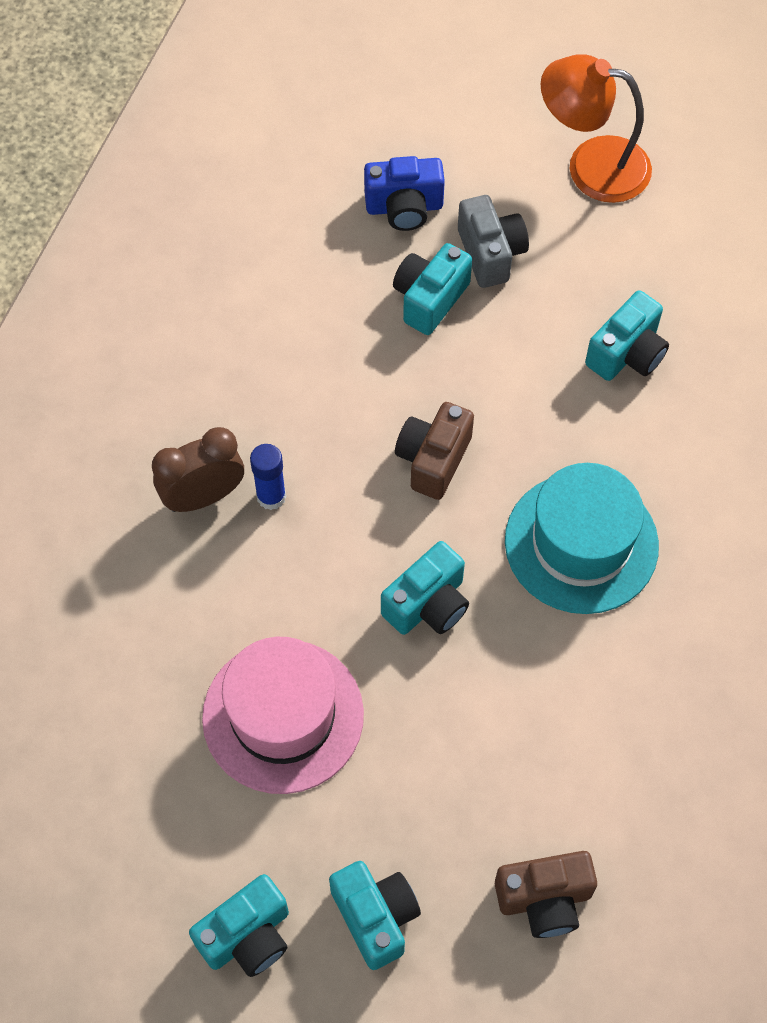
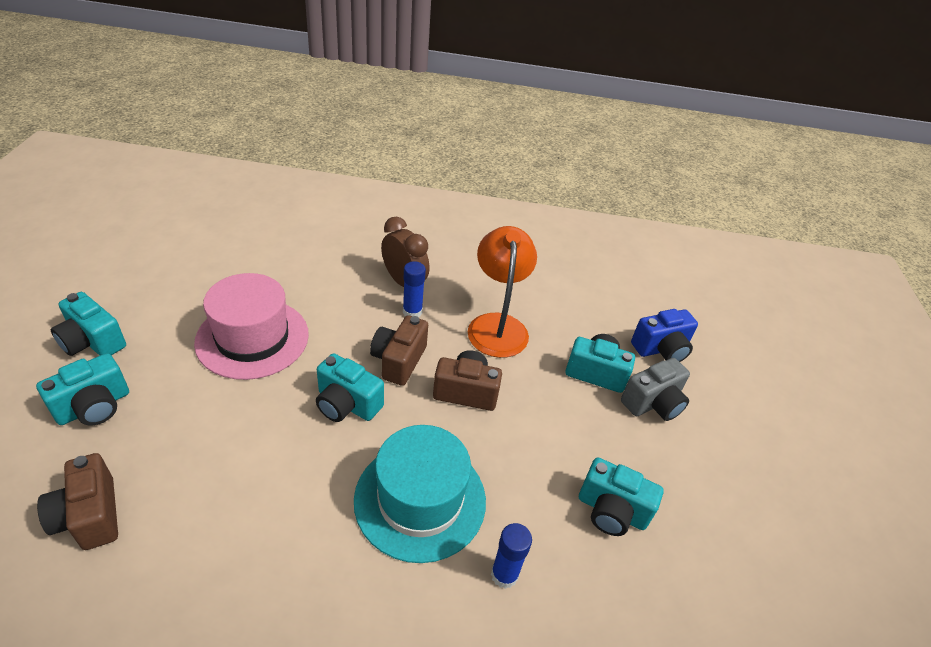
camera: 70 degrees right, 20 degrees down
blue camera [364,156,445,231] -> blue camera turned 90 degrees counterclockwise [631,309,698,362]
orange lamp [541,54,652,203] -> orange lamp moved to [468,226,537,358]
none -> brown camera [370,315,428,386]
none -> blue glue stick [491,523,532,589]

